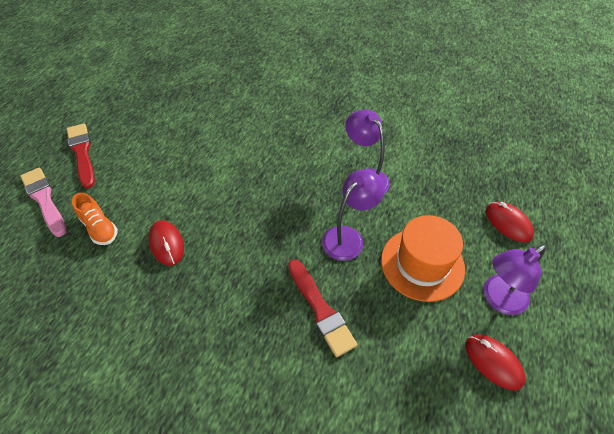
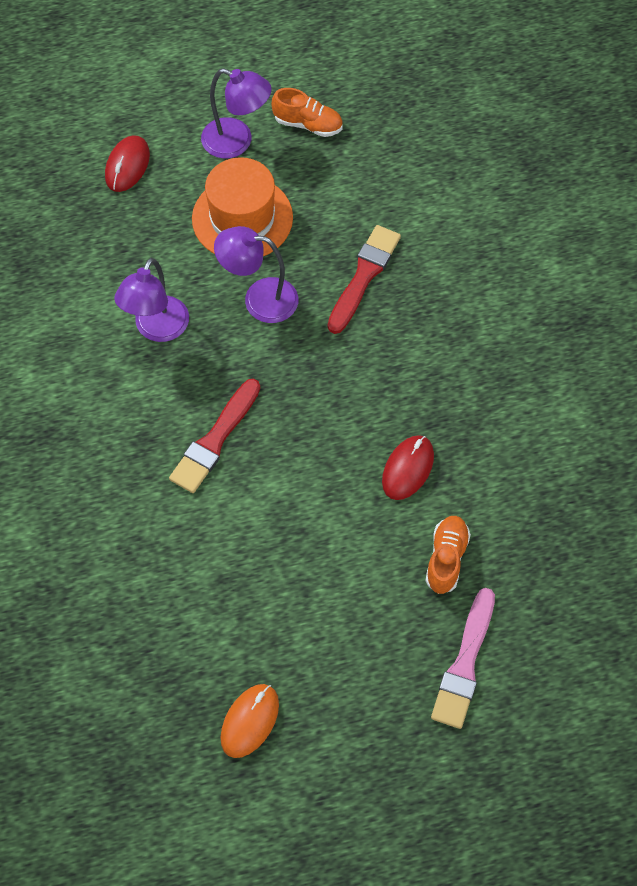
camera: 125 degrees left, 10 degrees up
red brush [67,123,95,189] -> red brush moved to [169,379,260,493]
red mouse [465,335,525,391] -> orange shoe [272,88,343,137]
none -> orange mouse [220,684,279,758]

